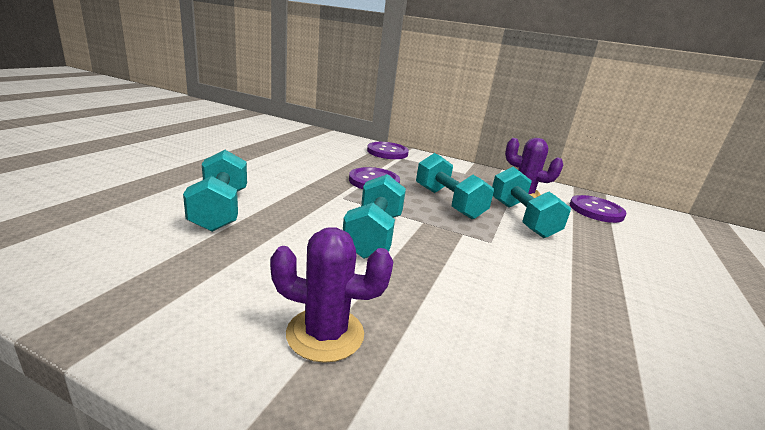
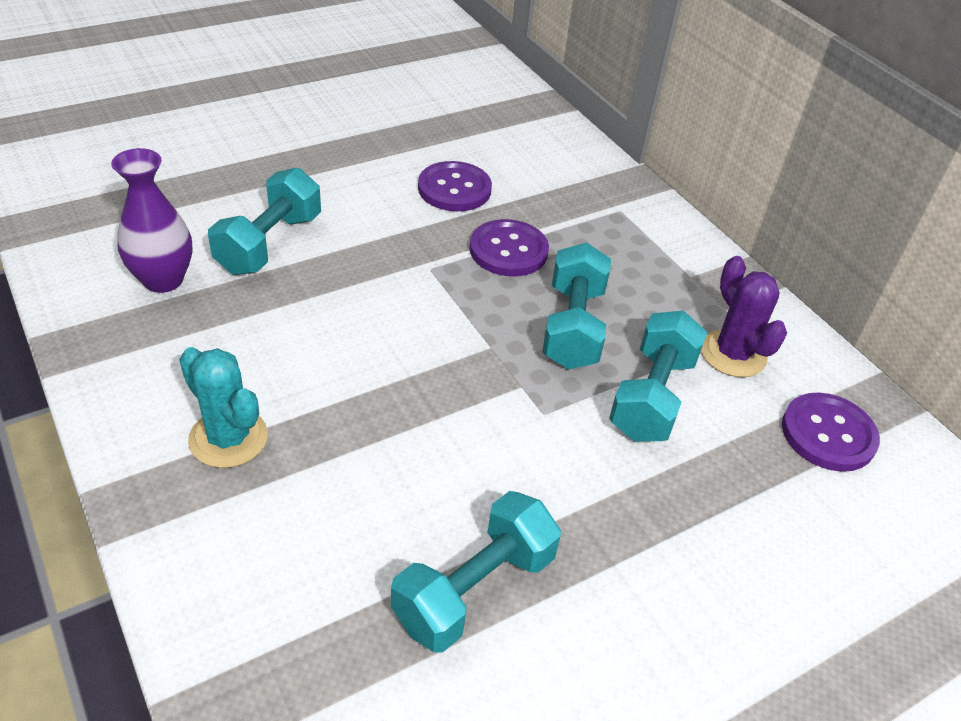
camera: 35 degrees right, 20 degrees up
purple cactus [270,227,394,363] -> turquoise cactus [179,347,268,468]
turquoise dumbbell [343,174,406,259] -> turquoise dumbbell moved to [391,491,561,653]
purple button [367,142,409,159] -> purple button moved to [418,161,492,211]
none -> purple vase [111,148,193,293]

